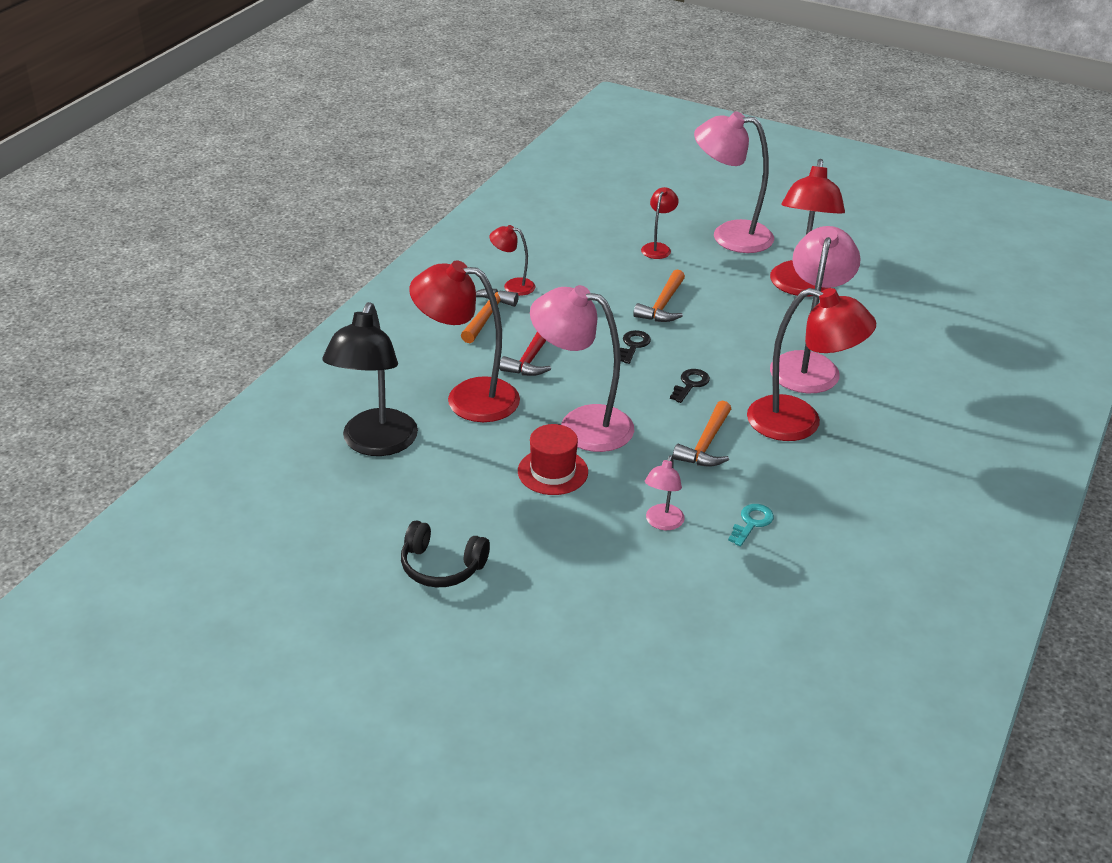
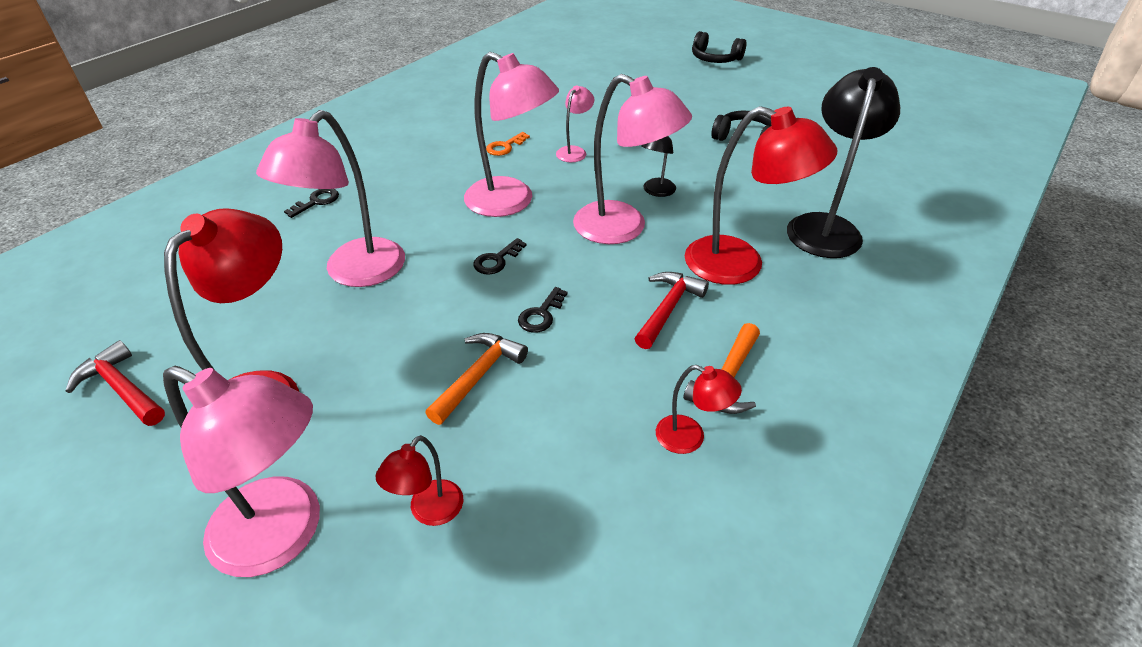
camera: 170 degrees left, 5 degrees up
red hat [518,424,588,495] -> black lamp [641,136,676,197]
orange hammer [673,400,731,467] -> pink lamp [464,52,559,217]
turquoise key [728,504,774,546] -> orange key [486,132,530,156]
red lamp [747,288,876,441] -> none
none -> red hammer [66,340,165,426]
none -> black key [284,189,339,218]
none -> black headphones [692,31,746,63]

